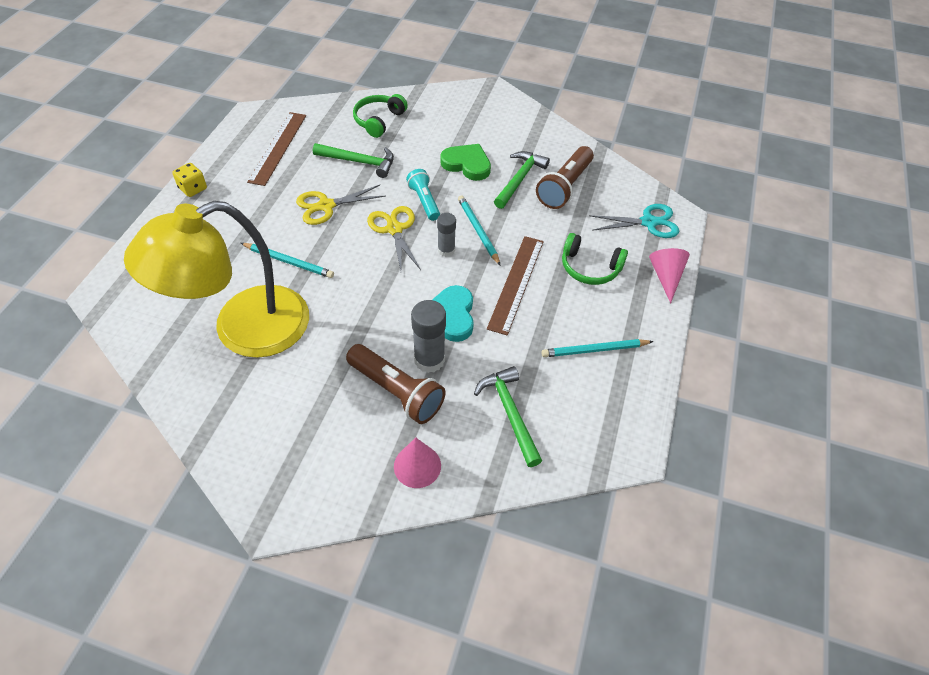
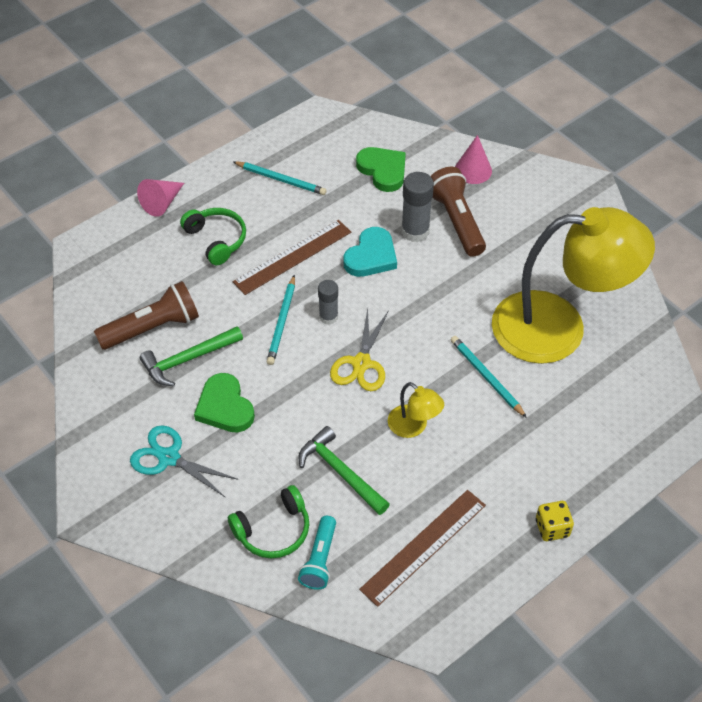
camera: 145 degrees left, 0 degrees up
yellow scissors [296,185,385,225] -> yellow lamp [388,382,444,438]
turquoise flashlight [406,169,440,221] -> turquoise flashlight moved to [298,516,336,590]
green hammer [474,366,542,467] -> green heart [356,147,406,192]
turquoise scissors [589,204,679,238] -> turquoise scissors moved to [130,425,239,498]

